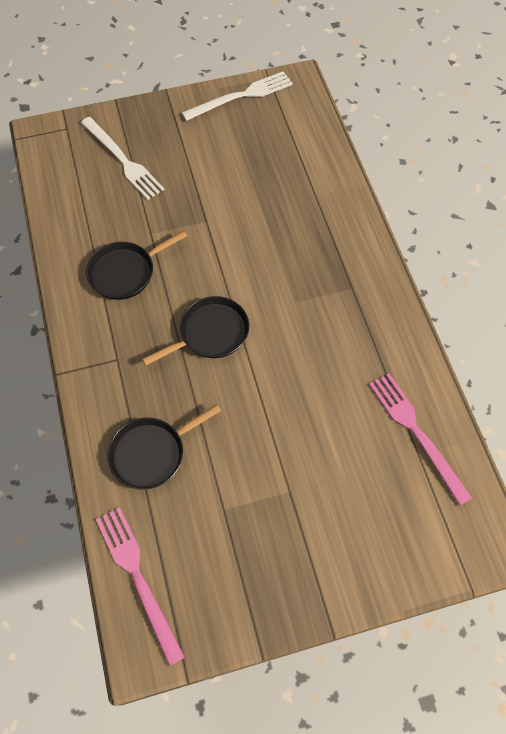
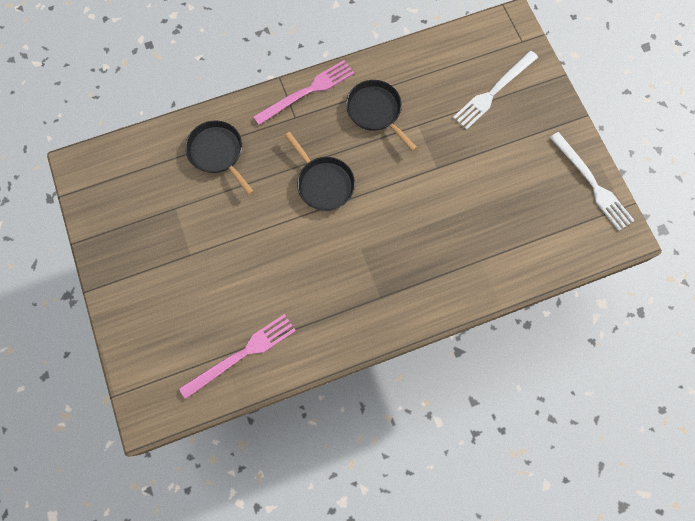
camera: 85 degrees right, 10 degrees up
pink fork [96,507,185,667] -> pink fork moved to [253,60,354,125]

